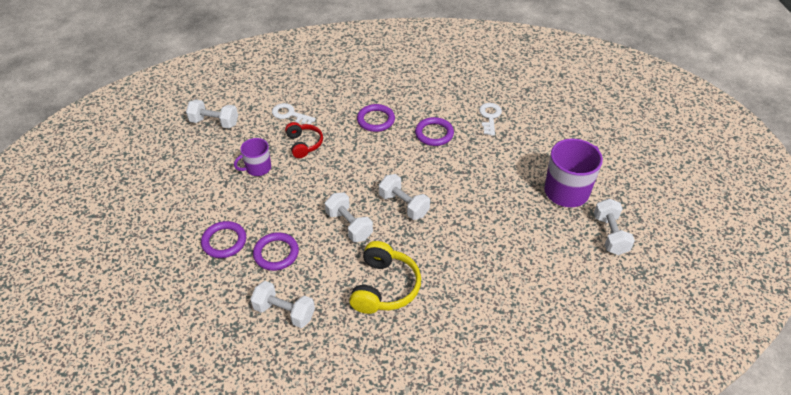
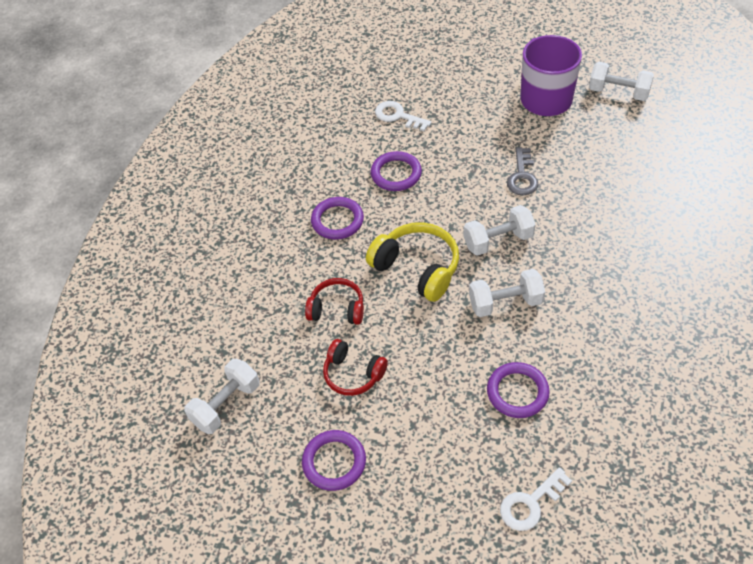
camera: 60 degrees left, 5 degrees up
purple ring [201,221,246,258] -> purple ring moved to [302,430,366,491]
purple mug [234,138,271,176] -> red headphones [323,339,388,396]
white dumbbell [250,281,315,328] -> none
white key [272,103,316,125] -> white key moved to [500,467,572,531]
yellow headphones [349,241,421,314] -> yellow headphones moved to [366,222,459,302]
none -> grey key [507,147,538,195]

